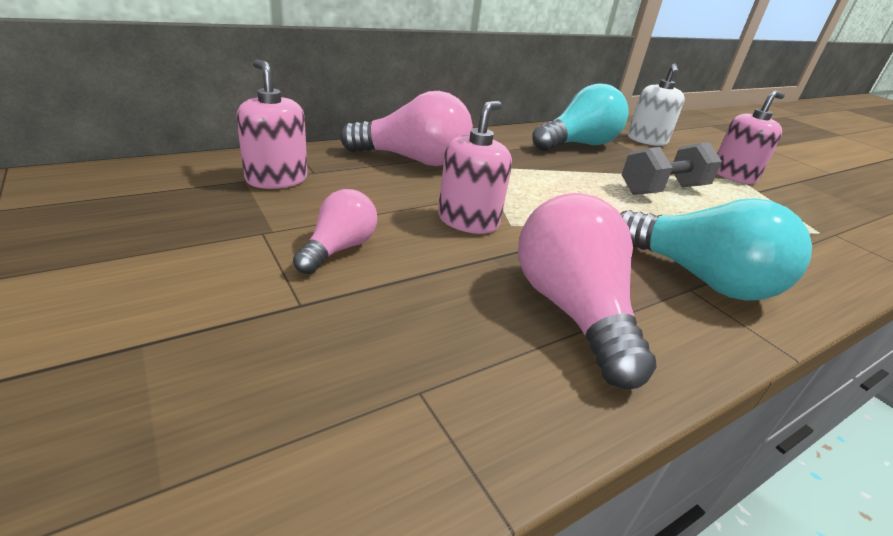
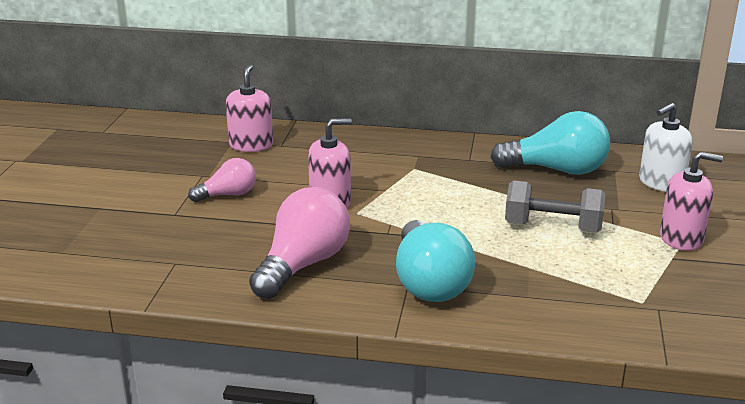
camera: 45 degrees right, 5 degrees down
pink light bulb [340,91,473,166] -> none

